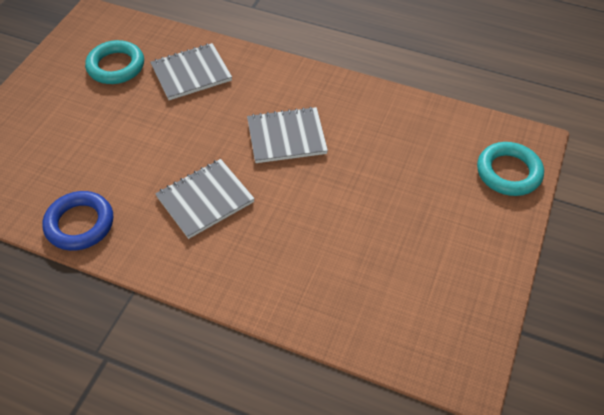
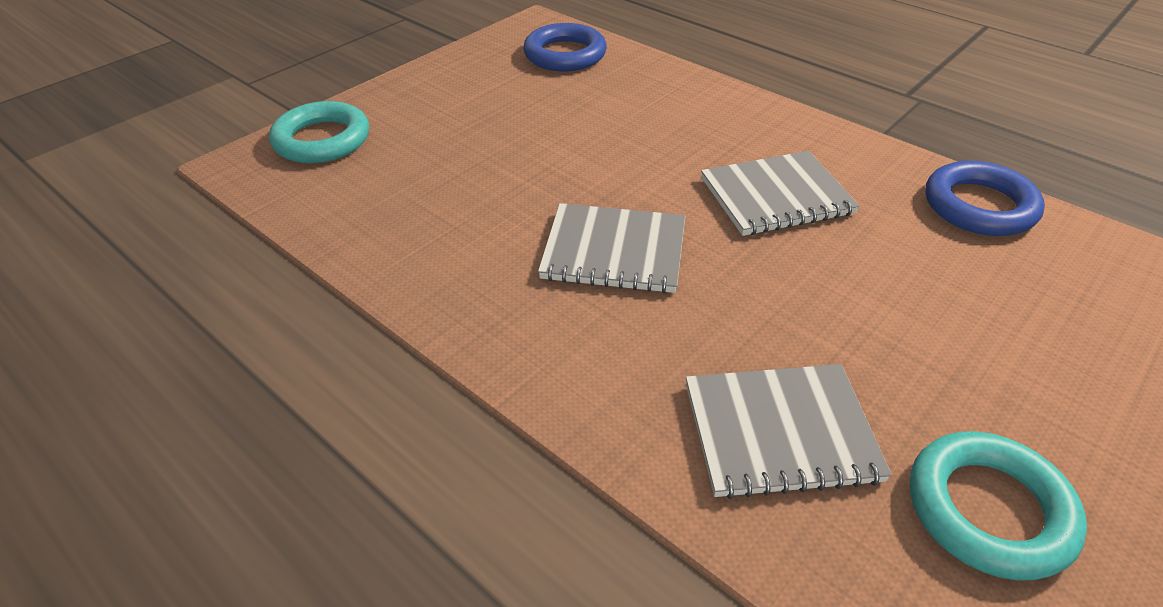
camera: 160 degrees left, 10 degrees down
none -> blue ring [523,23,607,71]

